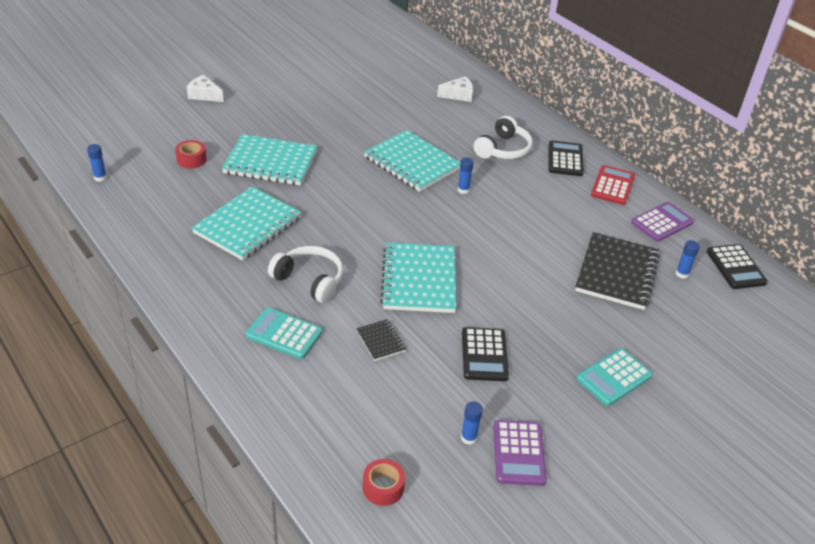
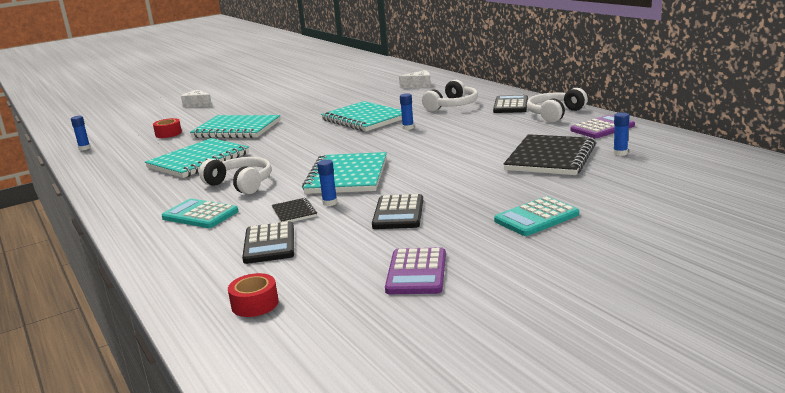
camera: 10 degrees right, 20 degrees down
blue glue stick [461,401,483,445] -> blue glue stick moved to [317,160,338,206]
red calculator [591,165,635,205] -> white headphones [527,88,588,123]
black calculator [707,244,768,289] -> black calculator moved to [242,221,294,264]

